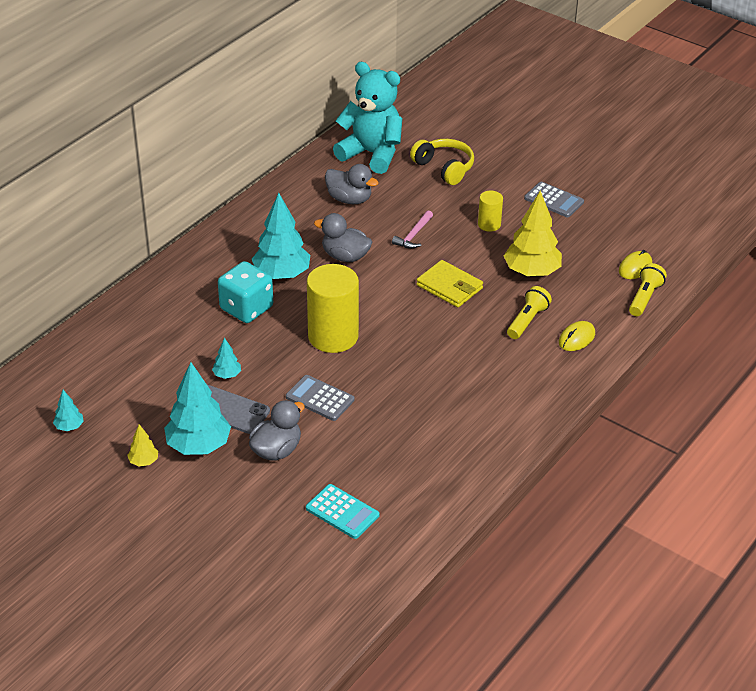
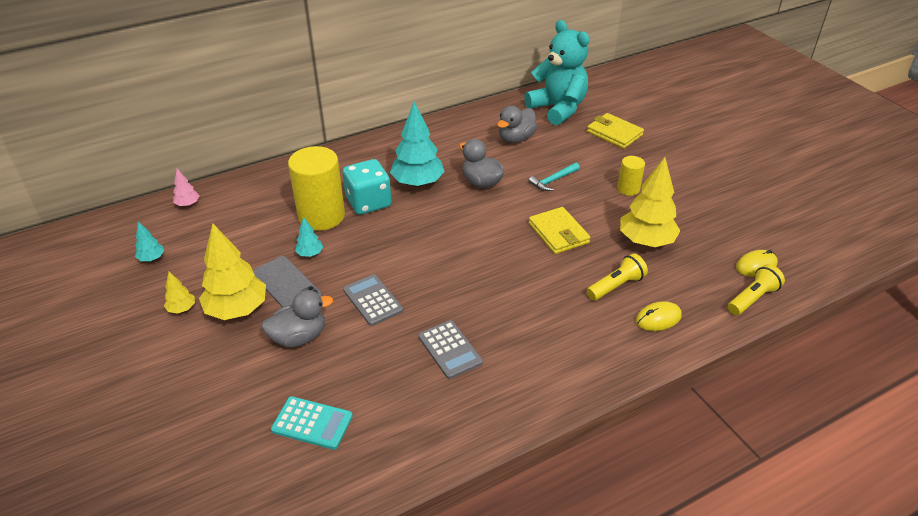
camera: 25 degrees right, 0 degrees up
turquoise tree [164,362,231,455] -> yellow tree [199,223,266,320]
turquoise calculator [306,484,379,539] -> turquoise calculator turned 45 degrees counterclockwise [271,396,353,450]
yellow cylinder [307,264,359,353] -> yellow cylinder moved to [288,146,345,231]
grey duck [325,164,379,204] -> grey duck turned 75 degrees clockwise [497,106,537,143]
pink hammer [392,210,433,249] -> turquoise hammer [528,162,580,191]
yellow headphones [410,139,474,185] -> yellow wallet [587,113,644,149]
grey calculator [524,182,584,217] -> grey calculator moved to [418,320,483,379]
none -> pink tree [173,169,199,207]

